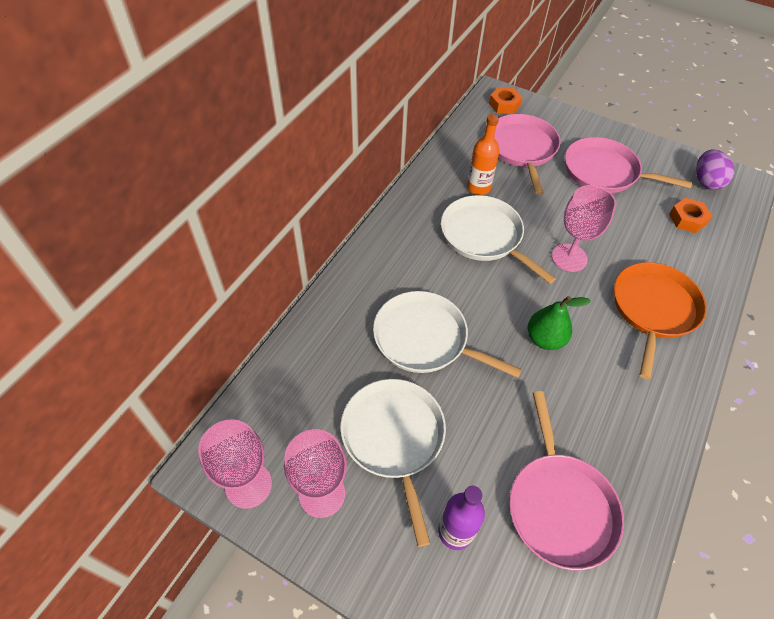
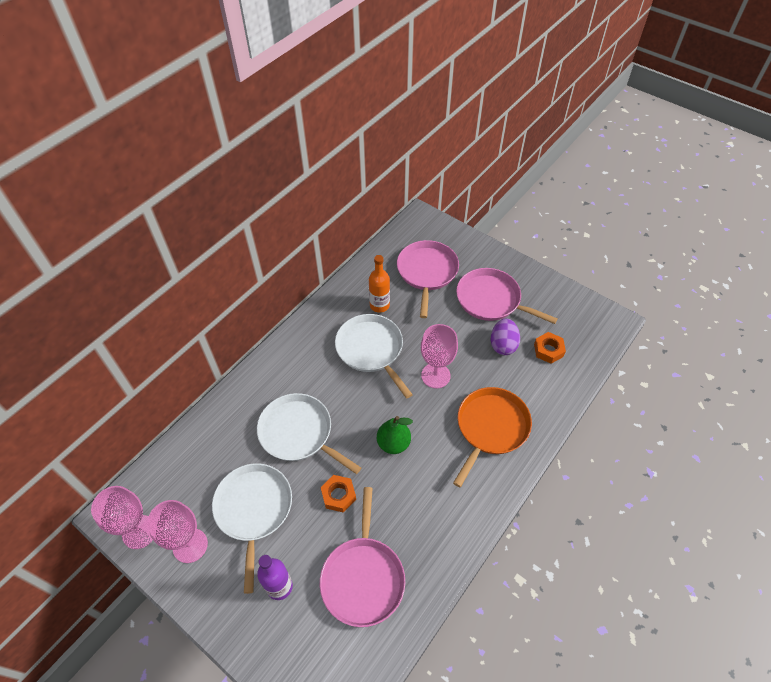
camera: 10 degrees right, 0 degrees up
orange nut [489,87,523,114] -> orange nut moved to [321,475,356,513]
purple egg [696,150,734,190] -> purple egg moved to [491,319,520,355]

